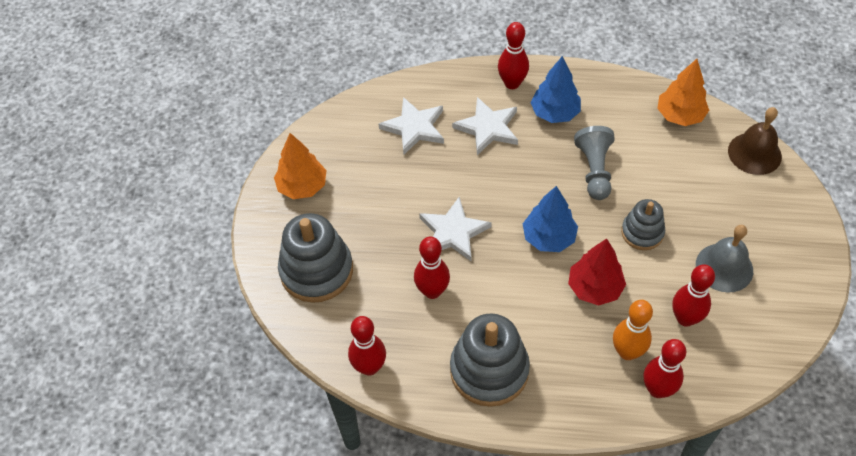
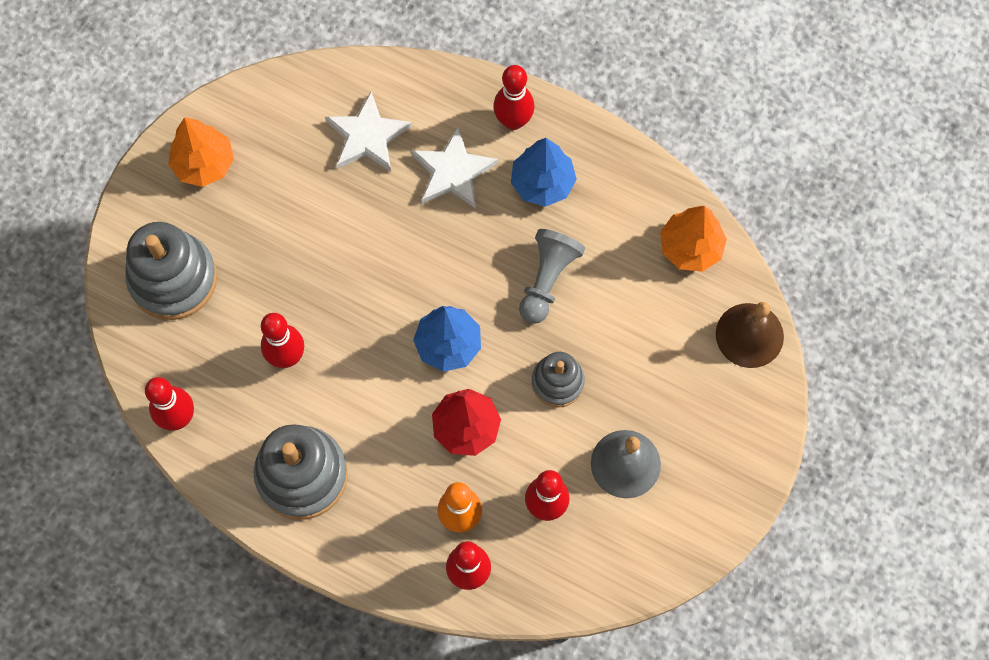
camera: 20 degrees right, 15 degrees up
white star [419,197,492,262] -> none

